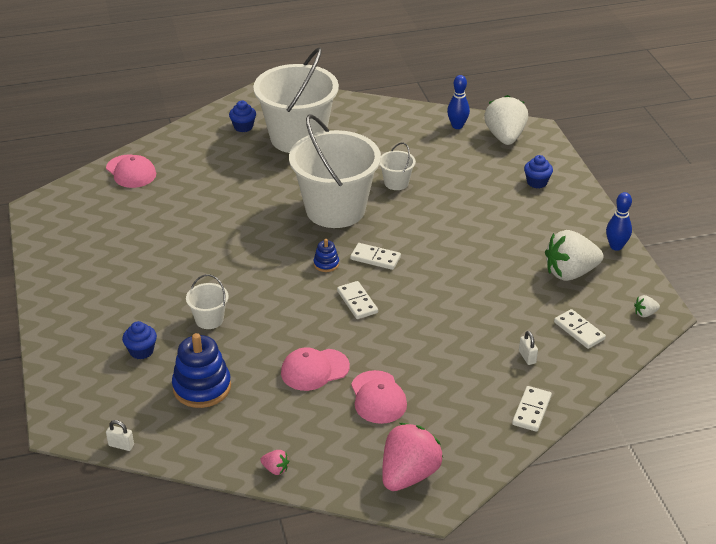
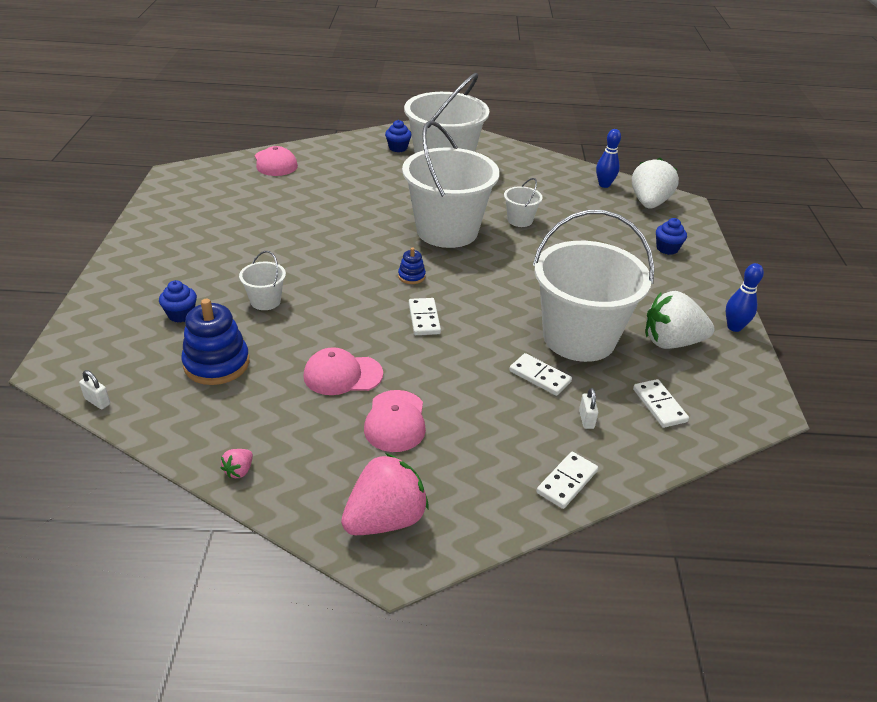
camera: 15 degrees right, 0 degrees up
pink strawberry [260,450,289,475] -> pink strawberry turned 75 degrees clockwise [221,449,253,478]
white domino [350,243,401,270] -> white domino moved to [509,353,572,396]
white strawberry [634,295,660,317] -> none
none -> white bucket [533,210,654,362]

